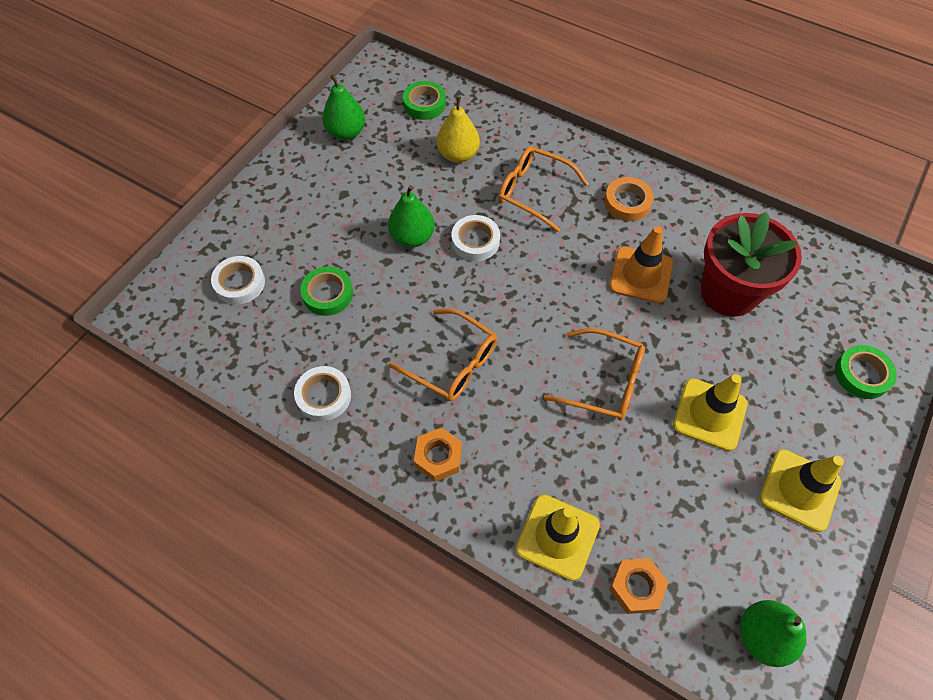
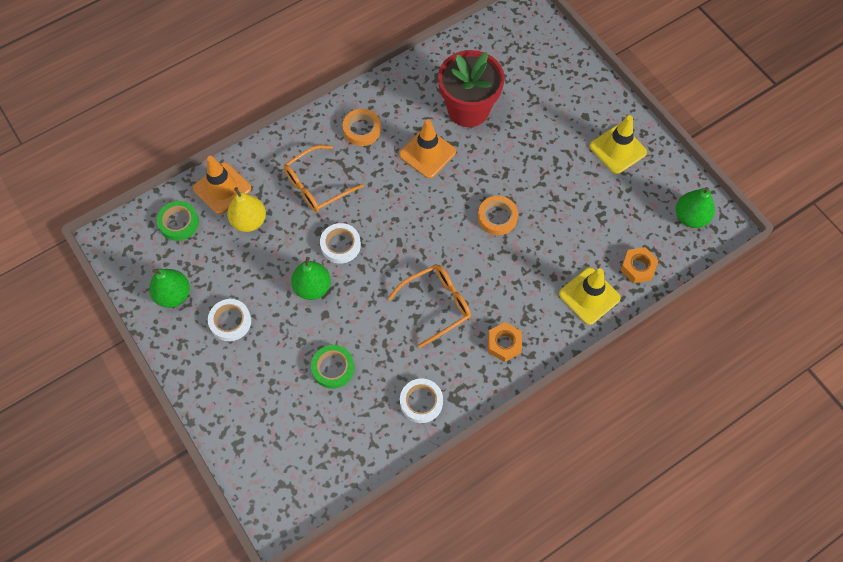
camera: 65 degrees left, 5 degrees up
white tape [211,256,265,304] -> white tape moved to [208,299,251,341]
orange glasses [544,328,645,421] -> orange tape [478,196,518,235]
yellow traffic cone [673,374,747,451] -> none
green tape [835,345,897,399] -> none
none -> orange traffic cone [193,156,251,214]

